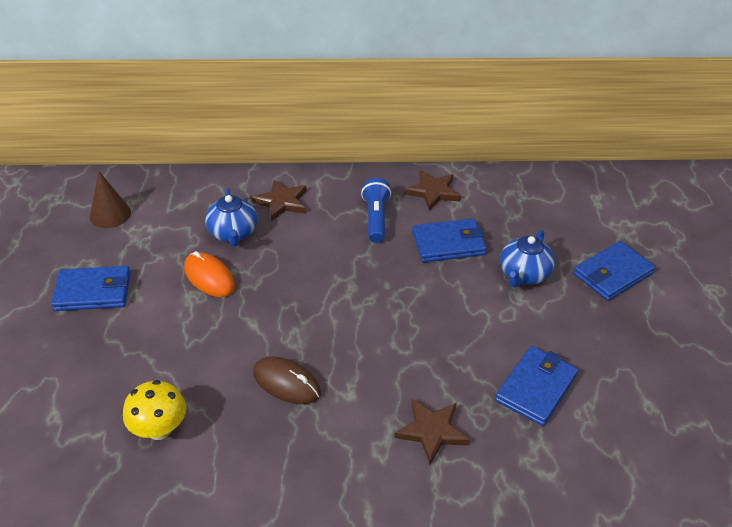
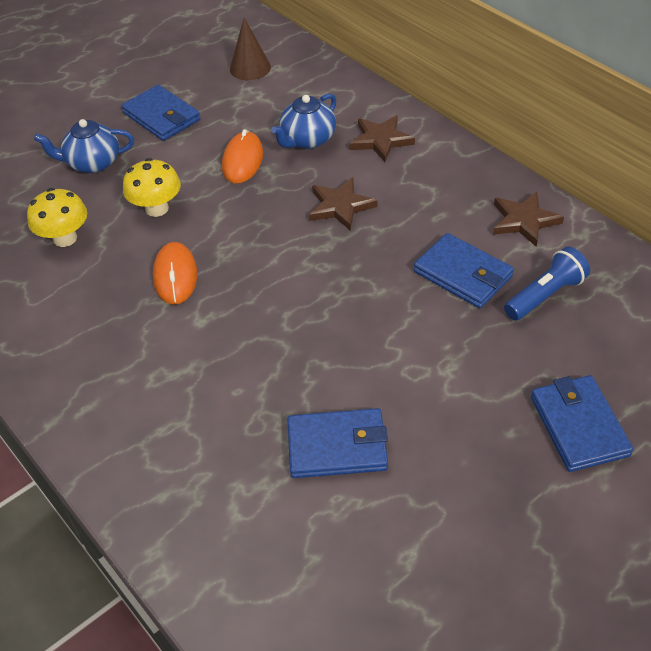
camera: 55 degrees right, 5 degrees up
brown mouse [253,356,321,404] -> orange mouse [153,242,197,305]
blue flashlight [361,178,391,243] -> blue flashlight moved to [504,247,590,321]
brown star [394,399,470,465] -> brown star moved to [309,177,377,231]
blue teapot [500,230,555,287] -> blue teapot moved to [34,119,134,173]
blue wallet [573,241,655,301] -> blue wallet turned 60 degrees clockwise [531,375,633,472]
none -> yellow mushroom [123,158,181,217]

